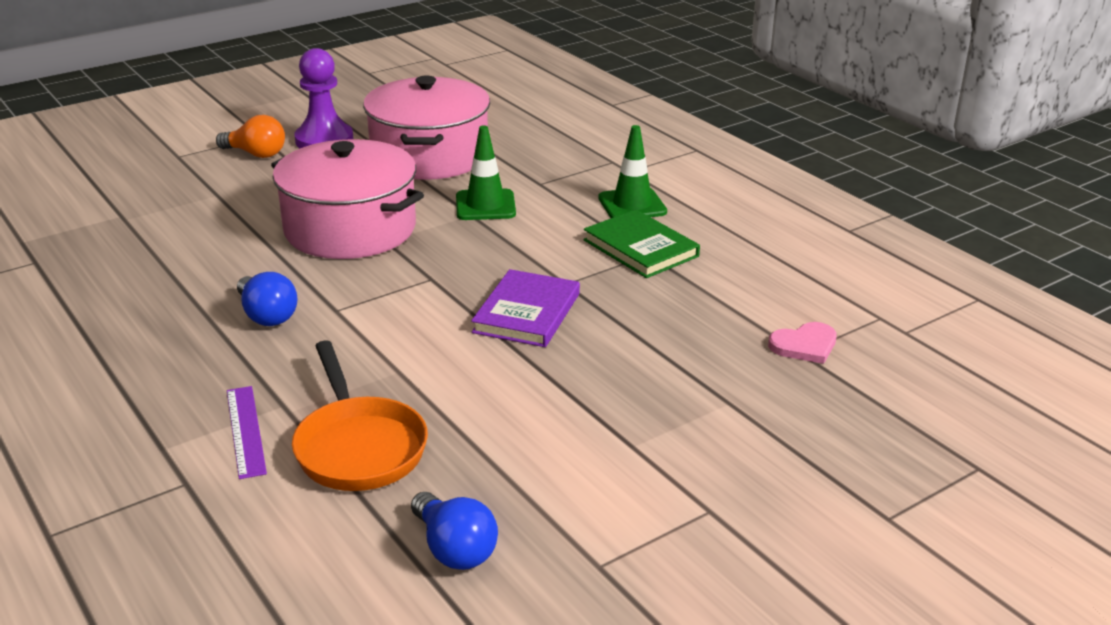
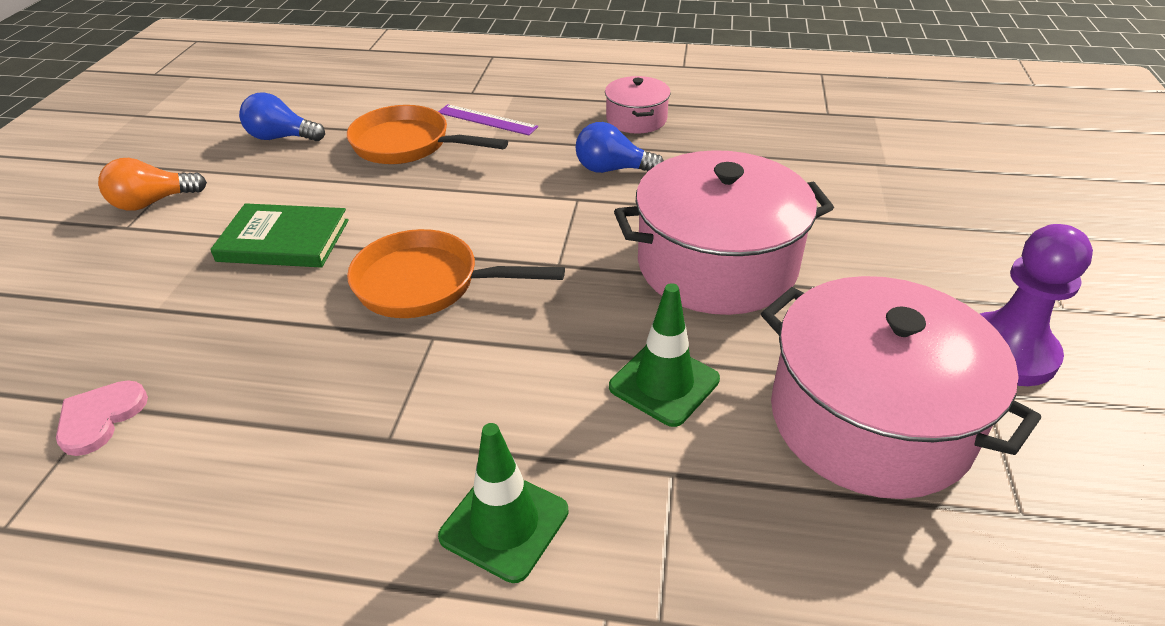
camera: 135 degrees right, 10 degrees up
orange light bulb [216,115,285,158] -> orange light bulb moved to [98,158,207,211]
purple book [471,269,580,347] -> orange pan [347,229,565,318]
green book [583,209,700,278] -> green book moved to [210,203,349,268]
none -> pink pot [605,76,671,134]

